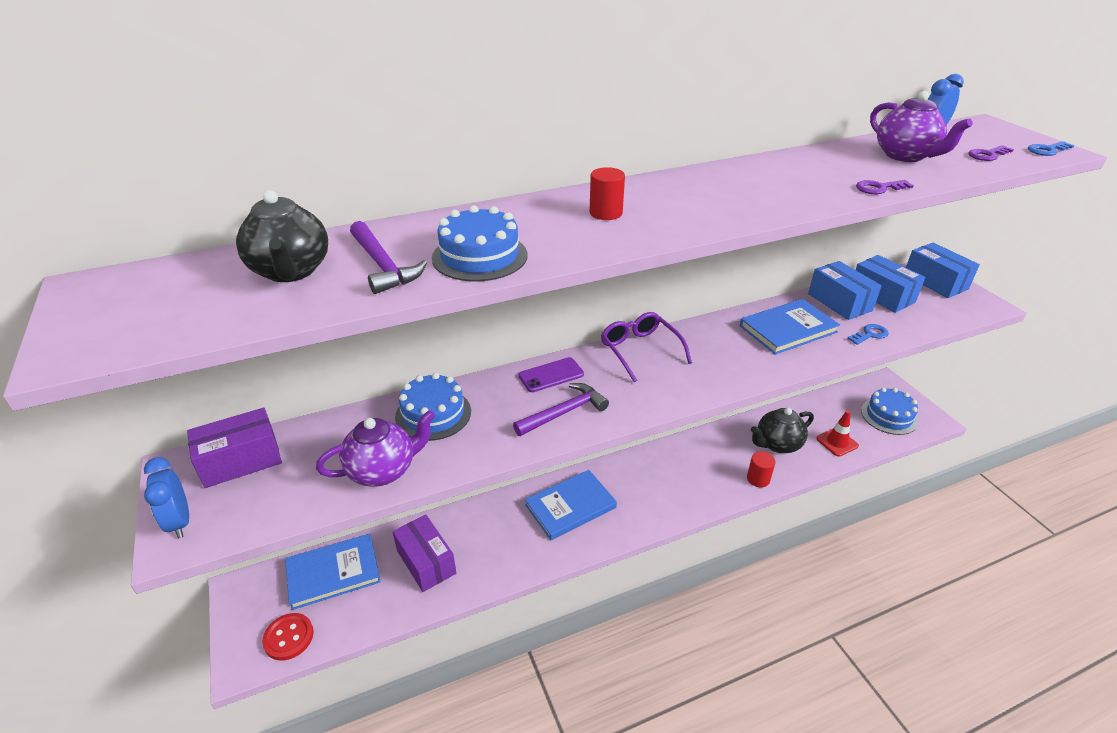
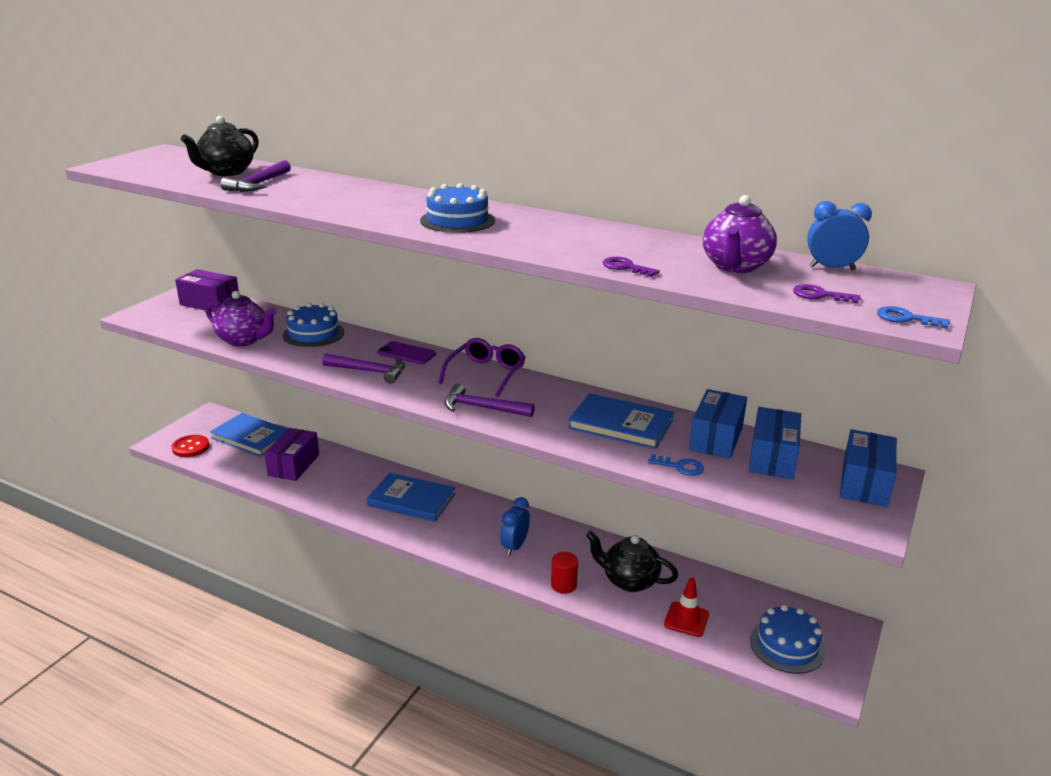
camera: 50 degrees right, 10 degrees down
blue clock [144,457,189,538] -> blue clock moved to [500,497,530,556]
blue cake [432,205,527,281] -> blue cake moved to [420,183,495,233]
red cylinder [589,167,625,220] -> none
none -> purple hammer [444,384,535,417]

